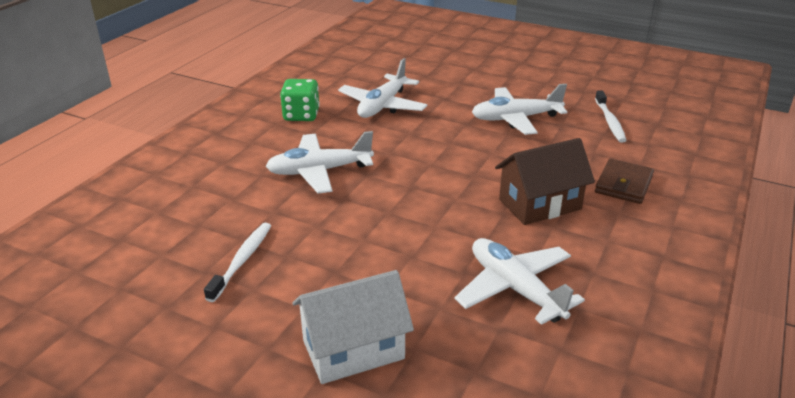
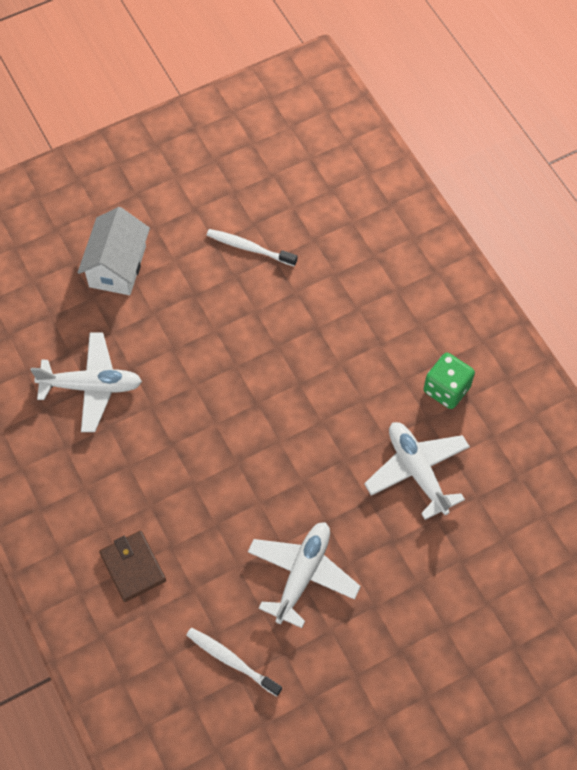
camera: 125 degrees right, 30 degrees up
white toothbrush [204,223,271,302] -> white toothbrush turned 150 degrees clockwise [207,229,297,267]
white plane [266,131,374,194] -> none
brown house [495,138,595,225] -> none

